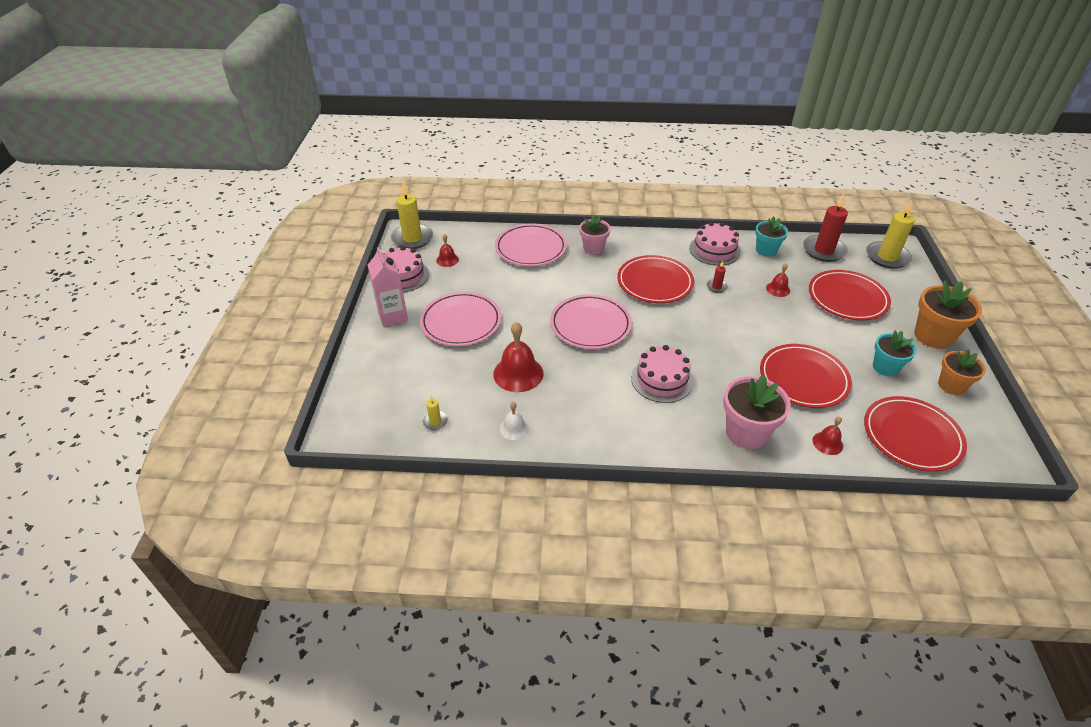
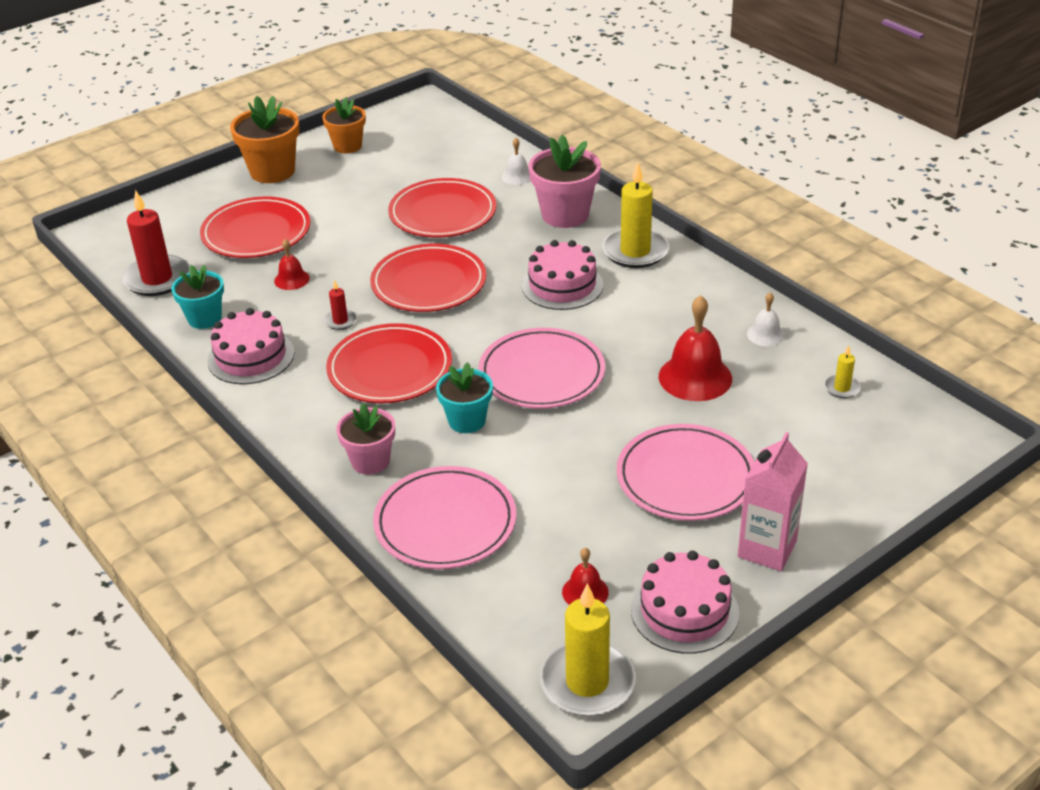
camera: 130 degrees left, 5 degrees down
red bell [813,417,843,455] -> white bell [501,138,531,185]
red plate [864,396,967,472] -> red plate moved to [370,244,486,312]
yellow candle [866,200,915,269] -> yellow candle moved to [602,162,670,268]
turquoise flower pot [873,331,916,377] -> turquoise flower pot moved to [436,362,493,433]

